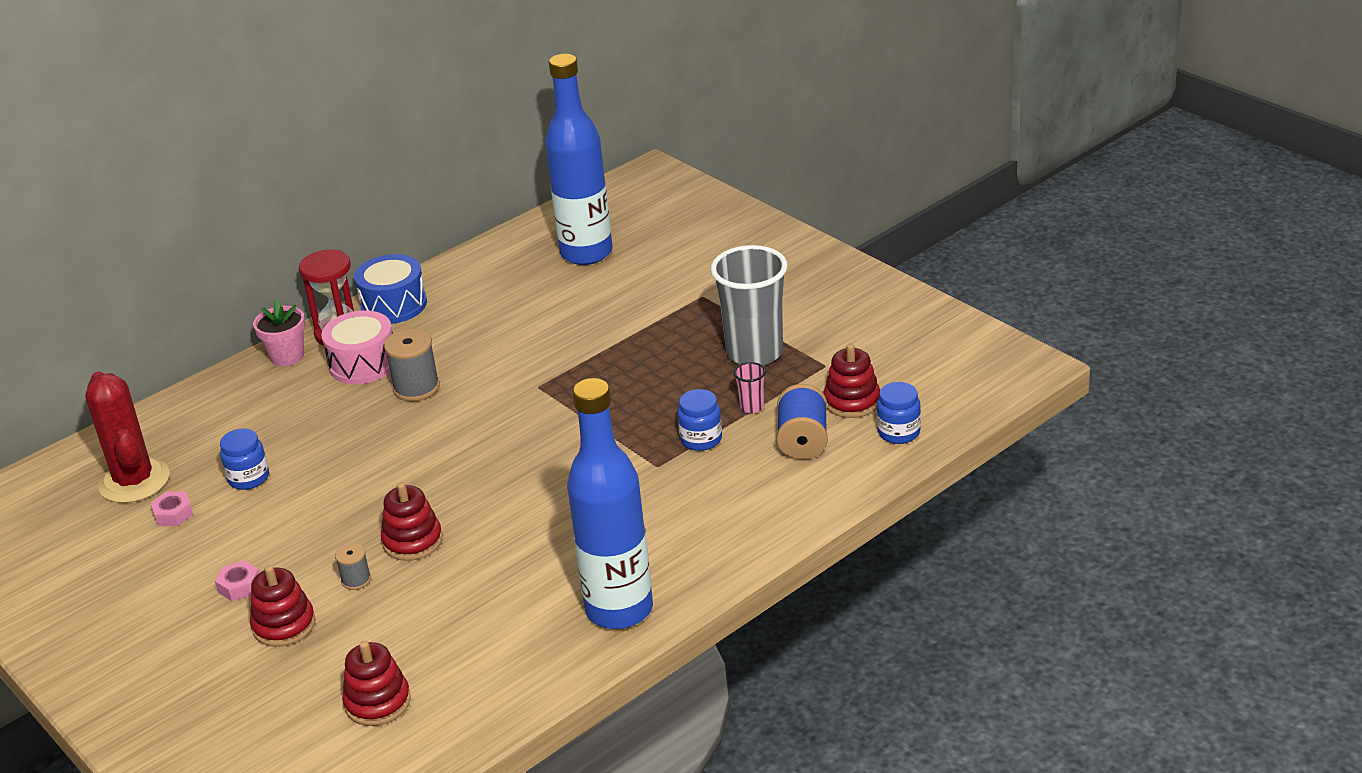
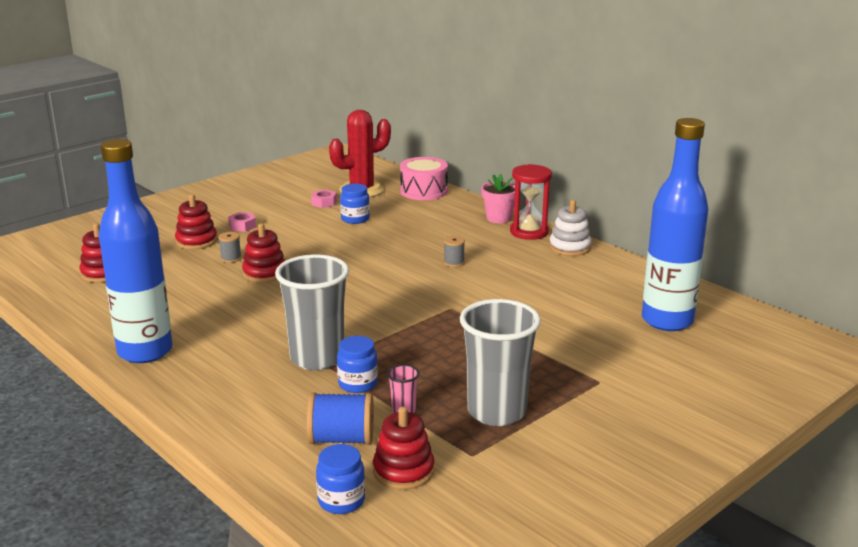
camera: 85 degrees right, 10 degrees down
pink drum [321,310,393,384] -> pink drum moved to [400,157,448,200]
blue drum [354,254,427,324] -> white stacking toy [549,200,592,256]
grey spool [384,328,440,402] -> grey spool [444,236,465,267], size x0.56
none -> grey cup [275,254,349,370]

